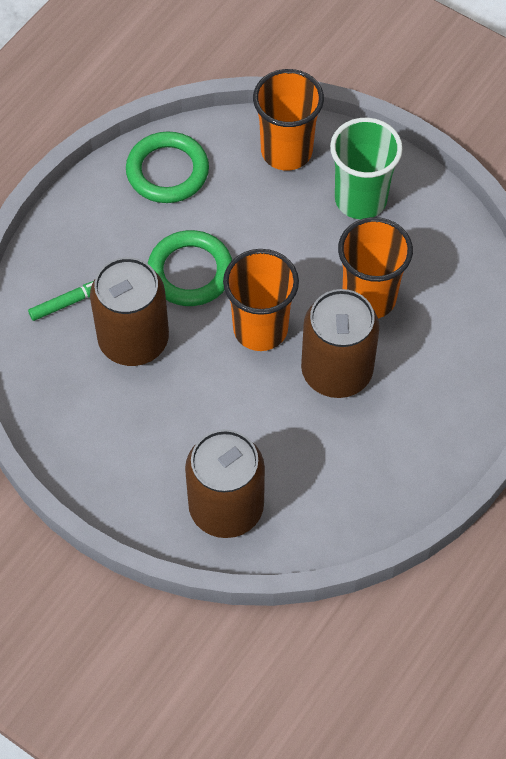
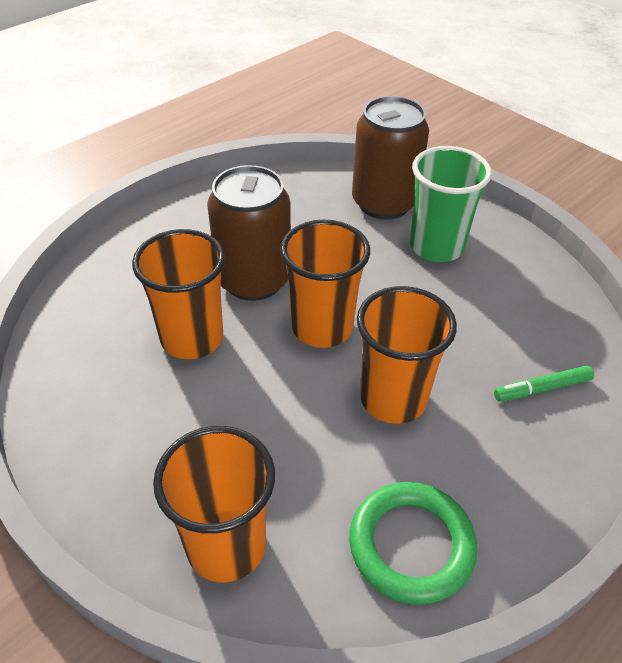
camera: 170 degrees left, 15 degrees down
brown can [90,257,169,366] -> none
green ring [148,230,232,306] -> orange cup [357,286,457,424]
green cup [330,118,403,219] -> green cup moved to [410,146,492,262]

